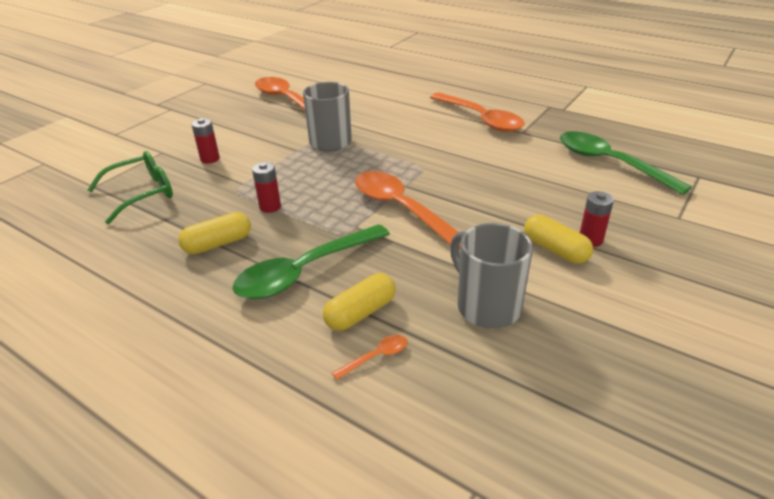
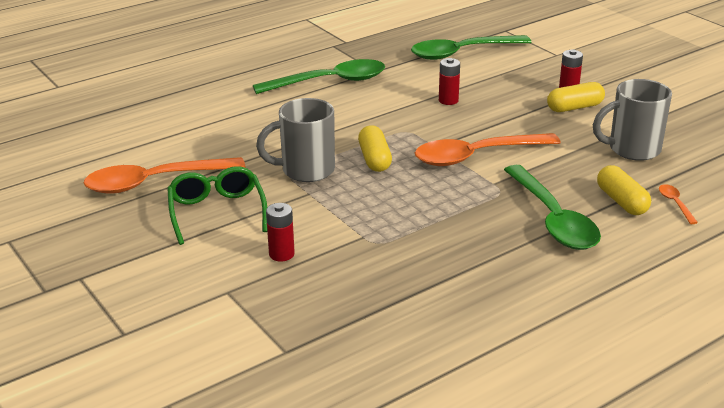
camera: 70 degrees left, 5 degrees down
green glasses [88,151,173,224] -> green glasses moved to [167,166,267,245]
yellow capsule [178,212,251,254] -> yellow capsule moved to [358,125,392,172]
red battery [252,162,281,213] -> red battery moved to [439,58,460,105]
orange spoon [430,93,525,132] -> green spoon [253,59,385,94]

